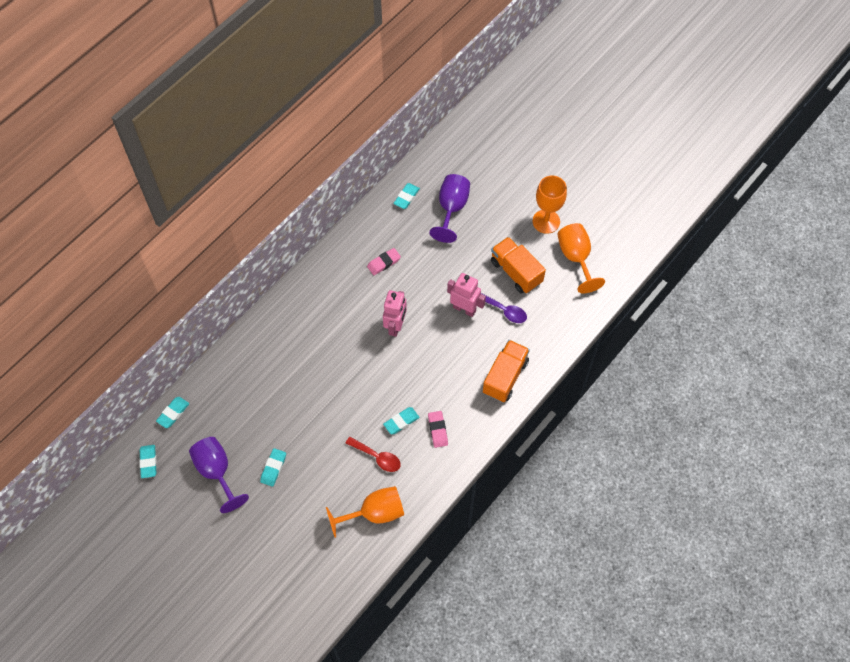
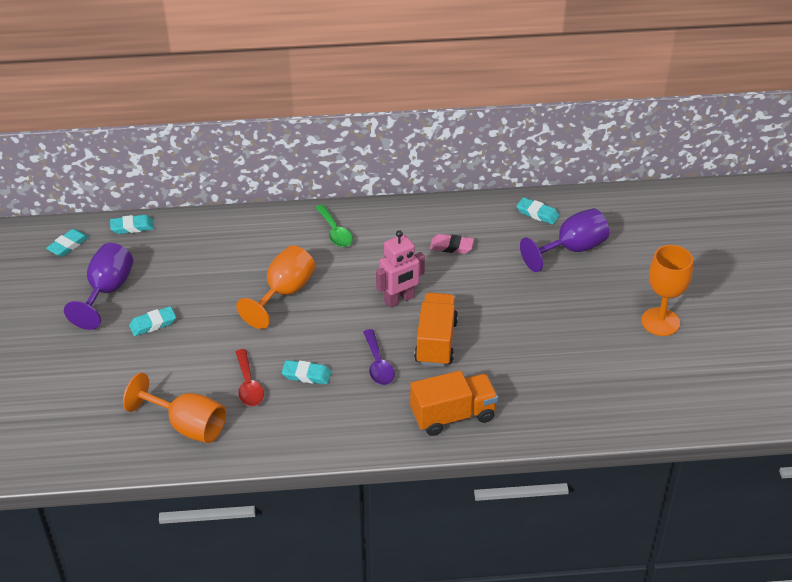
camera: 45 degrees right, 20 degrees down
turquoise eraser [393,183,420,209] -> turquoise eraser turned 45 degrees clockwise [517,197,560,225]
pink eraser [428,411,448,448] -> none
pink robot [447,273,486,317] -> none
purple spoon [481,293,527,323] -> purple spoon moved to [363,329,395,385]
orange truck [491,237,546,293] -> orange truck moved to [414,293,458,367]
orange goblet [557,223,605,293] -> orange goblet moved to [236,246,315,329]
none -> green spoon [315,204,353,247]

